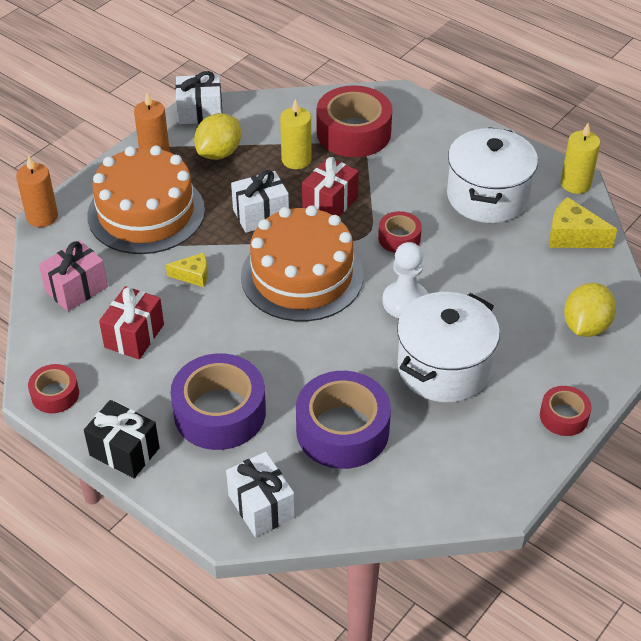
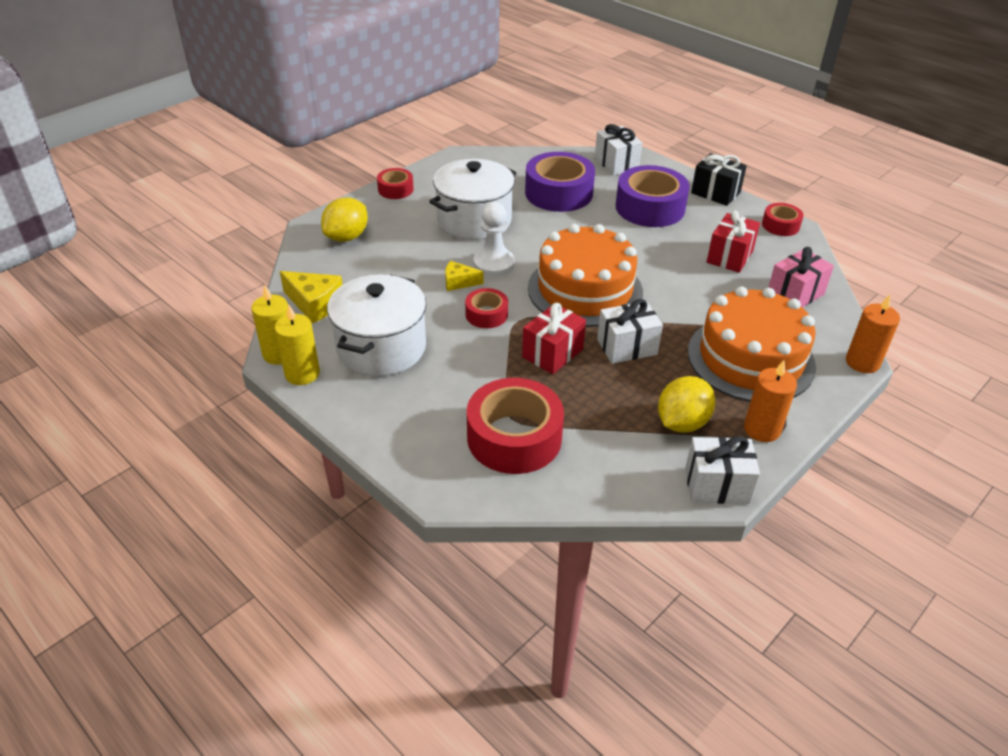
camera: 175 degrees left, 5 degrees down
yellow cheese [166,253,208,287] -> yellow cheese moved to [445,261,483,291]
yellow candle [280,99,312,169] -> yellow candle moved to [274,304,320,385]

